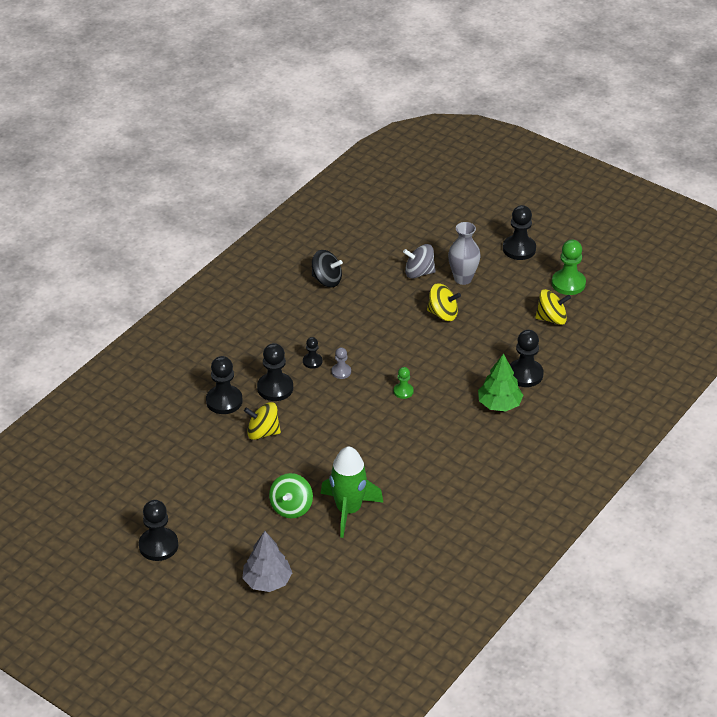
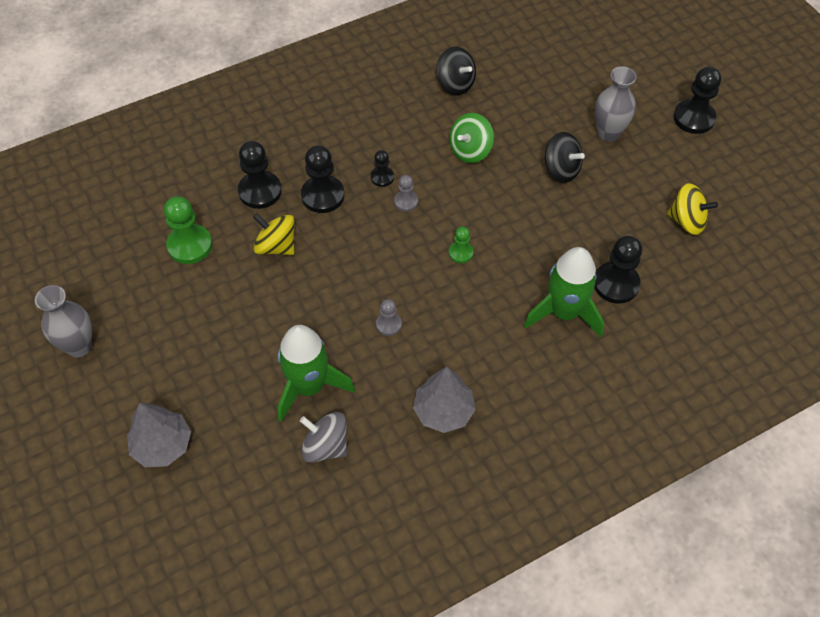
camera: 25 degrees right, 15 degrees up
black pawn [139,500,178,561] -> grey vase [35,285,92,357]
green spinning top [269,473,313,519] -> green spinning top moved to [449,113,494,163]
grey spinning top [403,244,436,279] -> grey spinning top moved to [300,412,347,463]
yellow spinning top [427,283,461,321] -> black spinning top [545,132,585,183]
green tree [478,353,523,411] -> green rocket [524,247,604,337]
green pawn [552,240,586,295] -> green pawn moved to [164,196,212,264]
none -> grey pawn [376,299,402,336]
none -> grey tree [413,367,476,433]

